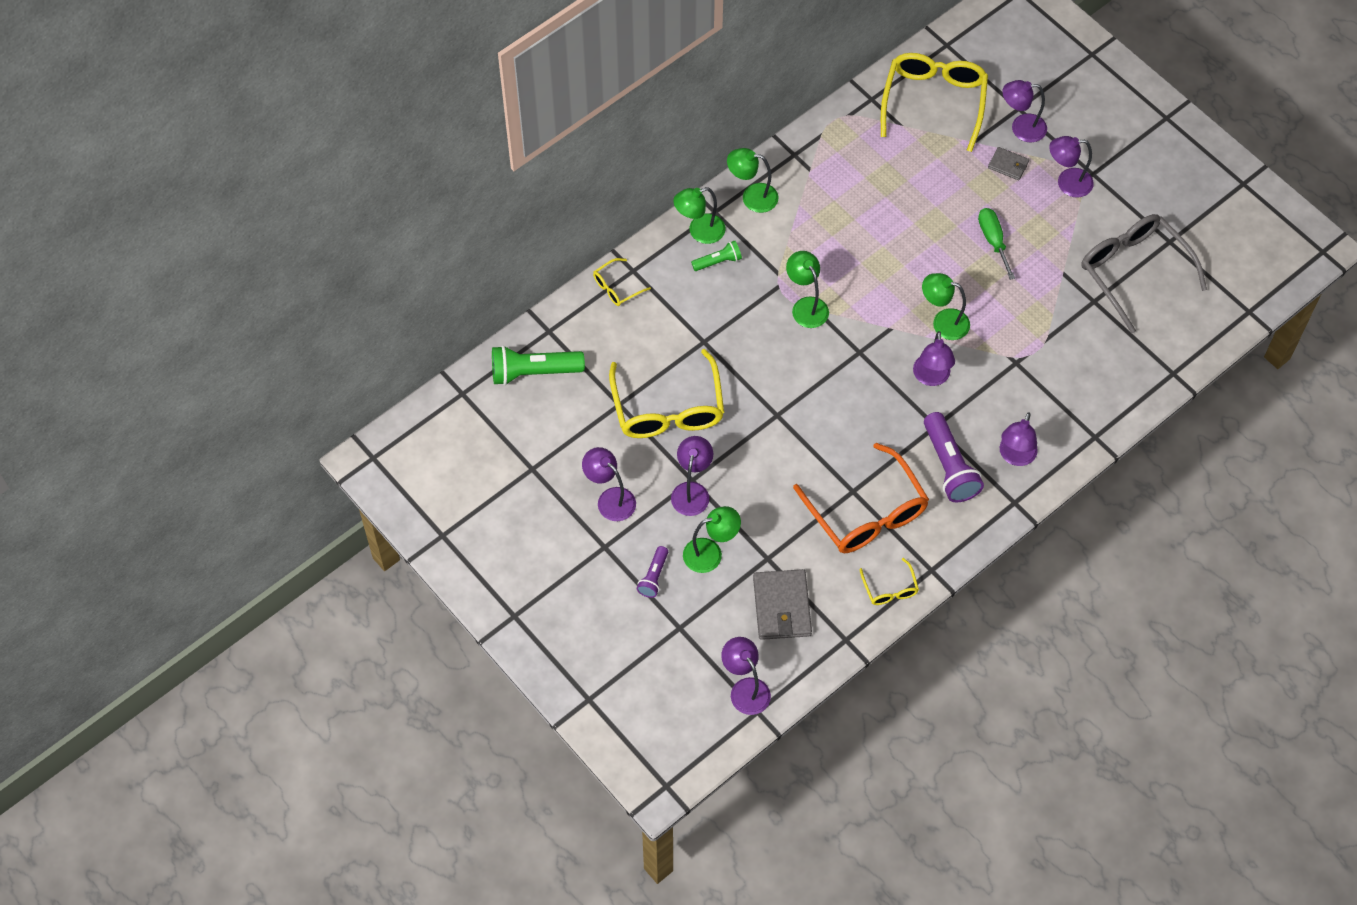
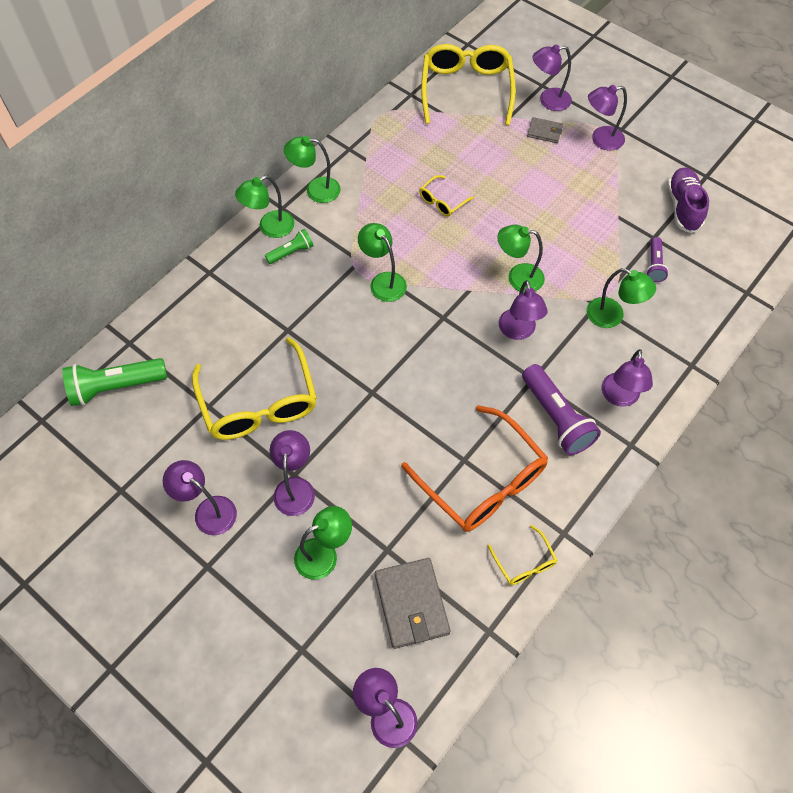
camera: 10 degrees left, 0 degrees up
yellow glasses [593,258,651,306] -> yellow glasses moved to [419,175,474,217]
purple flashlight [637,546,668,598] -> purple flashlight moved to [646,237,669,282]
green screwdriver [978,208,1015,280] -> none
grey glasses [1081,214,1207,333] -> purple shoe [667,168,709,233]
none -> green lamp [586,268,656,328]

